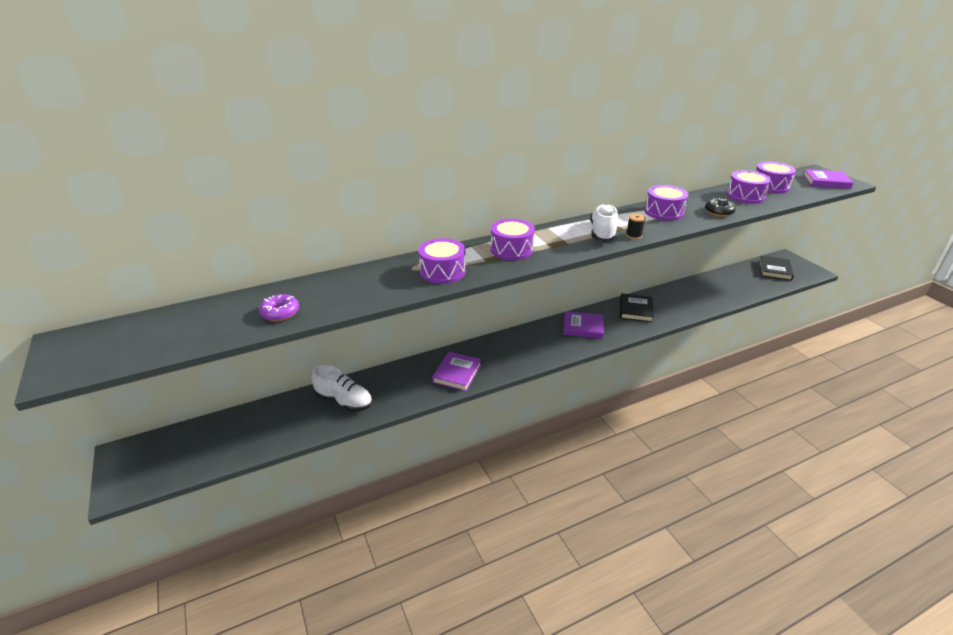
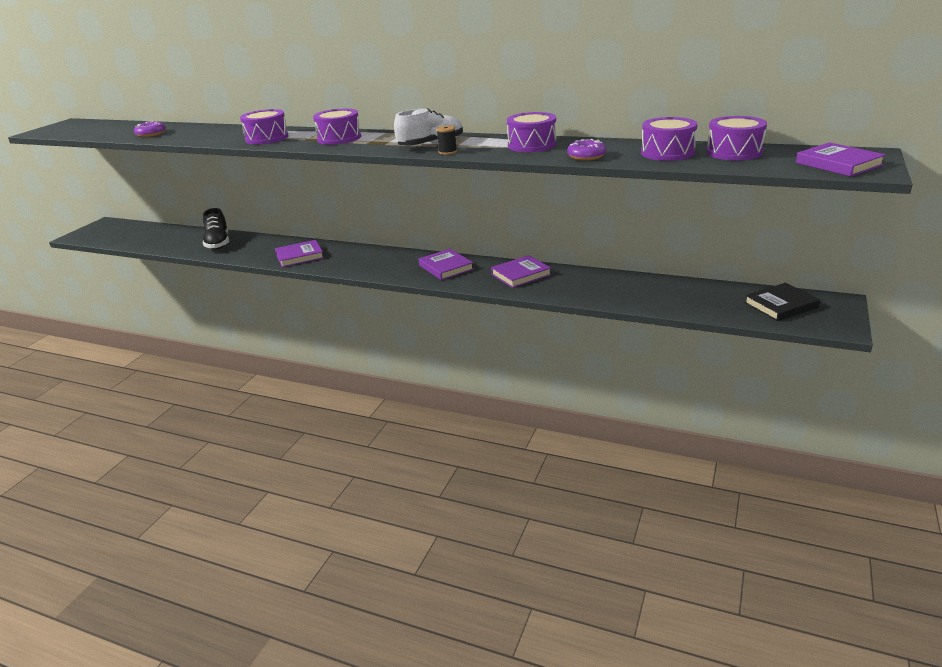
camera: 50 degrees right, 5 degrees down
white shoe [312,365,372,412] -> black shoe [203,208,229,249]
black book [620,293,654,322] -> purple book [491,255,551,288]
black donut [705,198,736,217] -> purple donut [567,139,606,161]

